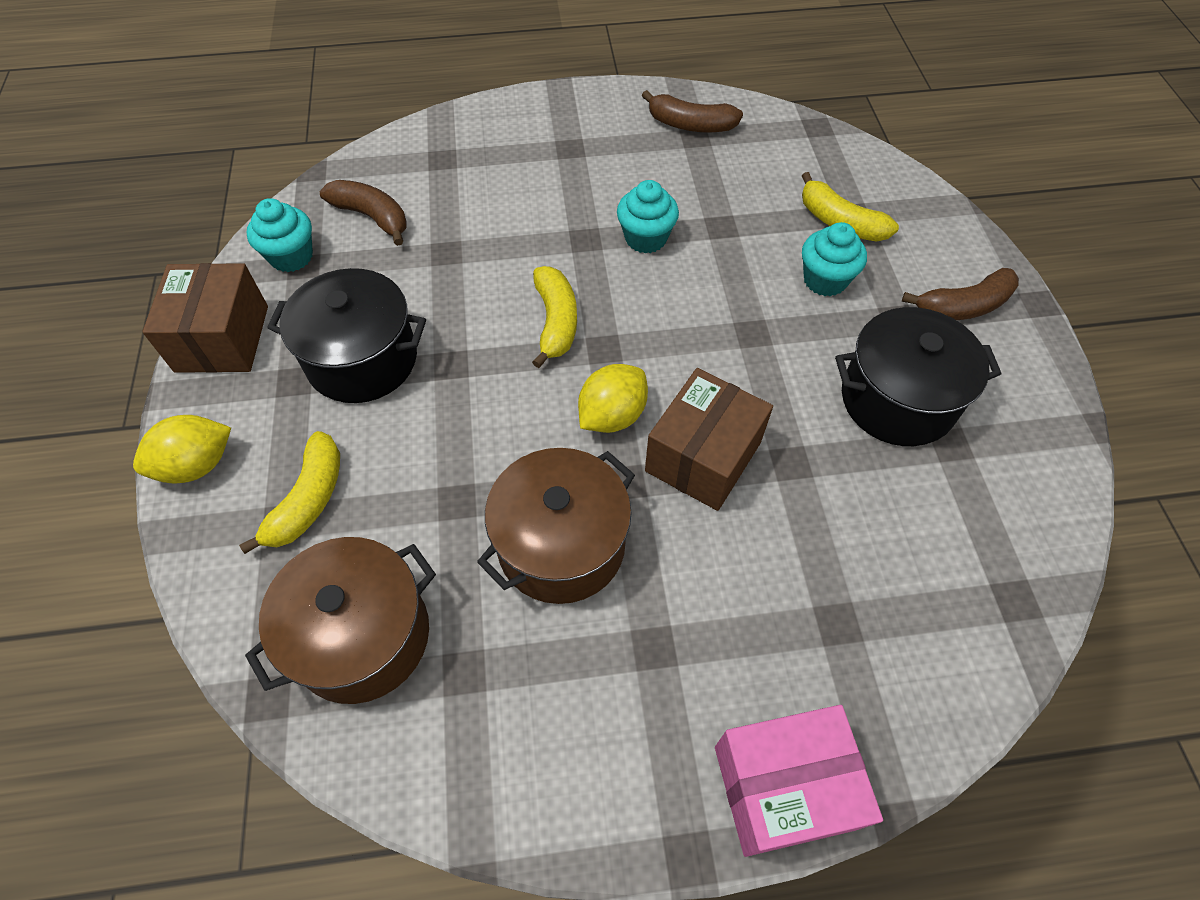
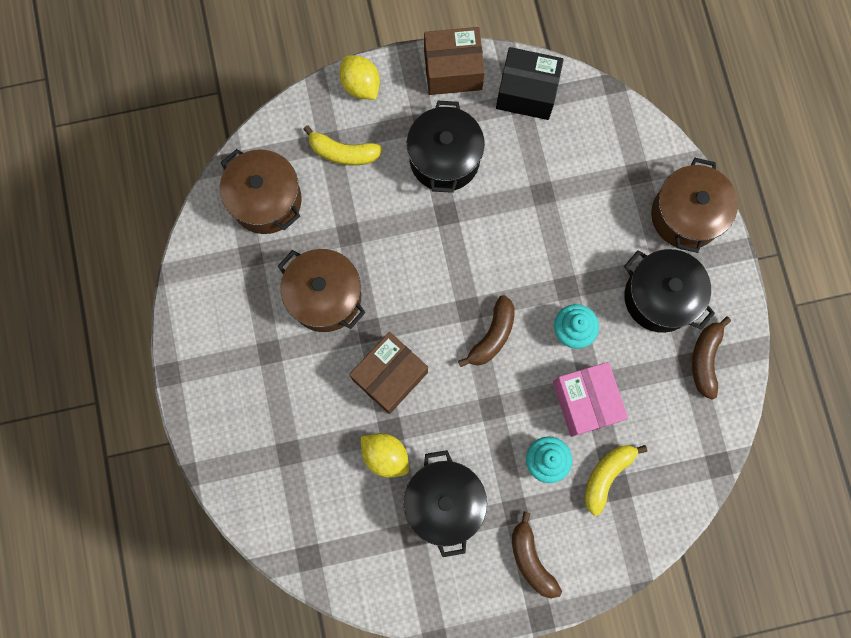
camera: 85 degrees right, 20 degrees up
turquoise cupcake [246,198,313,272] -> black box [496,47,564,120]
brown banana [320,180,407,246] -> brown banana moved to [458,295,515,367]
yellow banana [532,266,577,368] -> none
yellow lemon [578,364,648,433] -> yellow lemon moved to [361,433,409,478]
brown box [645,368,773,511] -> brown box turned 75 degrees counterclockwise [349,332,428,414]
pink box [715,705,883,857] -> pink box moved to [553,362,628,437]
none -> black pot [624,249,715,333]
none -> brown pot [651,158,738,253]

